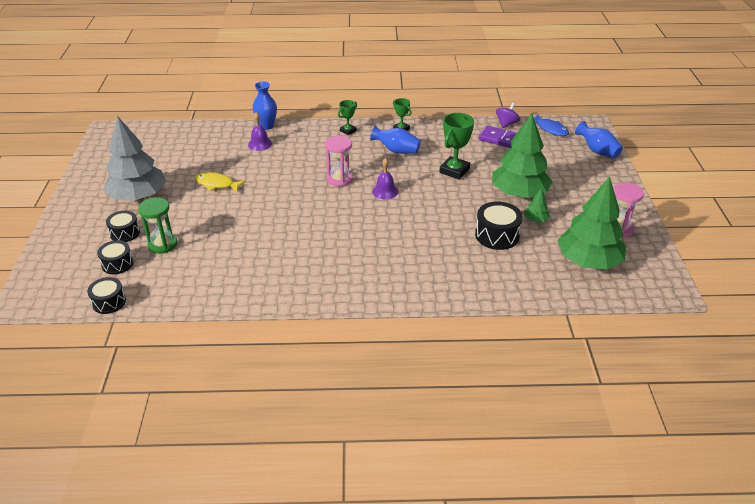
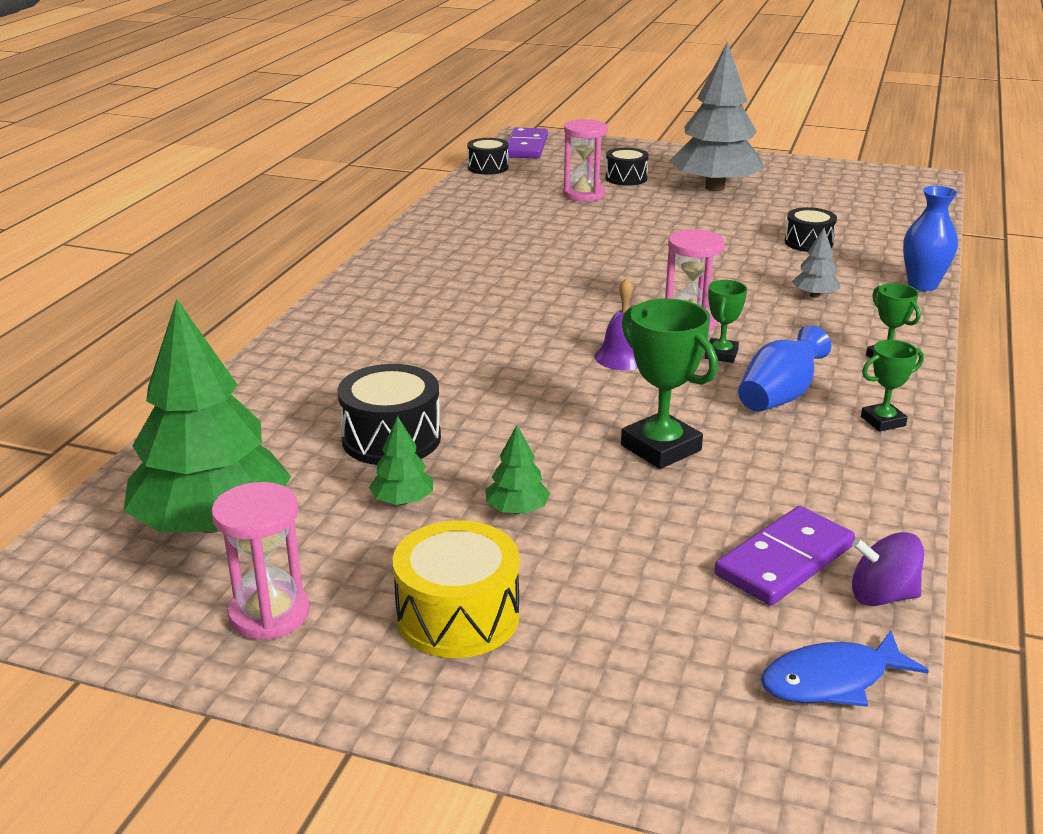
camera: 110 degrees right, 10 degrees down
black drum [97,240,133,275] -> black drum moved to [785,207,837,252]
green hourglass [138,197,177,254] -> pink hourglass [563,119,608,202]
yellow fish [195,172,246,192] -> none
purple bell [248,112,272,151] -> none
green tree [492,113,553,198] -> green tree [485,425,550,514], size x0.41
purple spinning top [496,103,520,128] -> purple spinning top turned 135 degrees clockwise [852,532,924,606]
blue vase [575,121,623,159] -> none
none -> yellow drum [393,520,520,658]
none -> purple domino [508,127,548,159]
none -> green trophy [705,280,747,363]
none -> grey tree [792,228,840,298]

